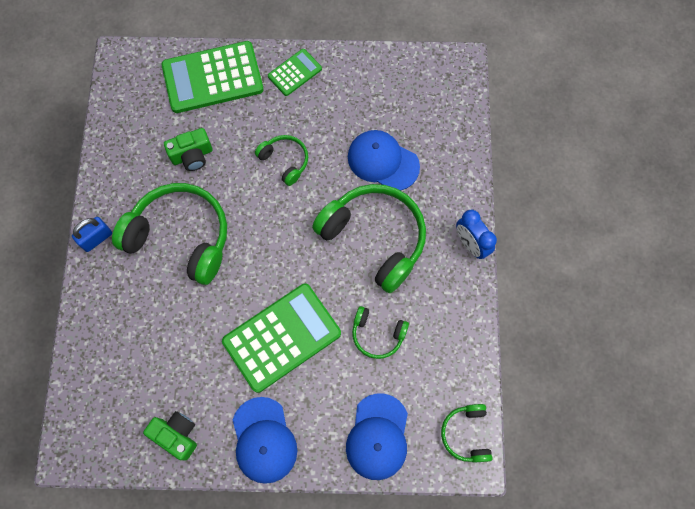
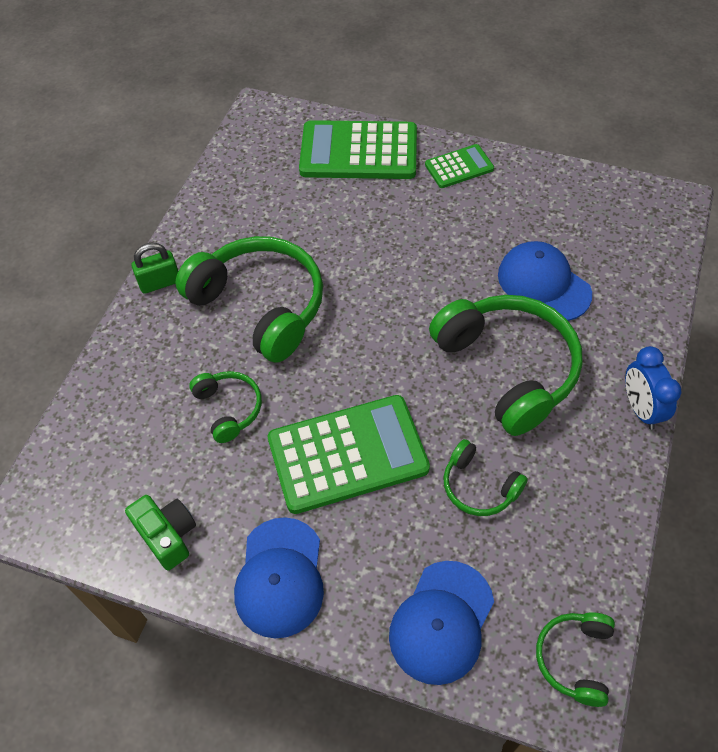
camera: 20 degrees right, 15 degrees down
blue padlock [72,217,112,252] -> green padlock [132,243,178,294]
green camera [164,128,213,171] -> none
green headphones [255,135,308,186] -> green headphones moved to [189,371,262,443]

